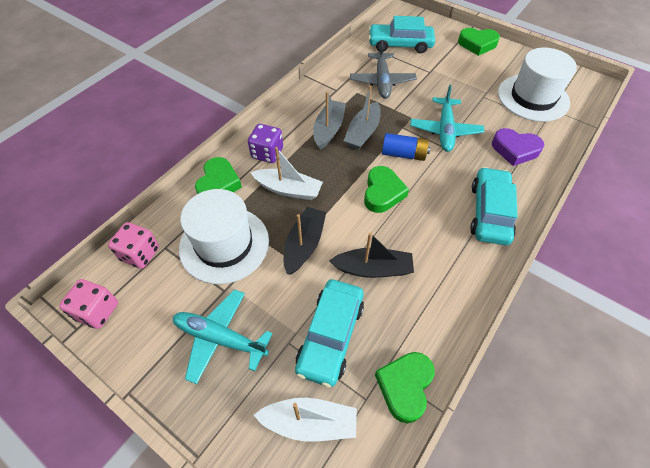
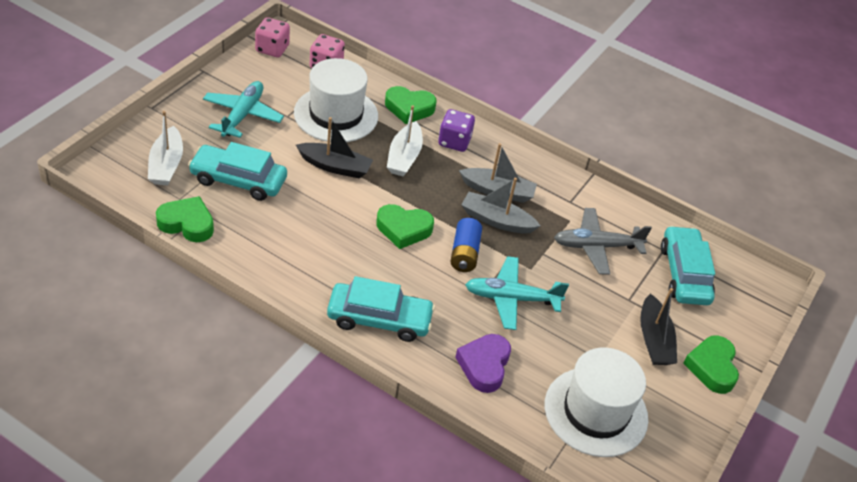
camera: 80 degrees right, 10 degrees down
black boat [329,233,414,278] -> black boat moved to [640,288,677,365]

